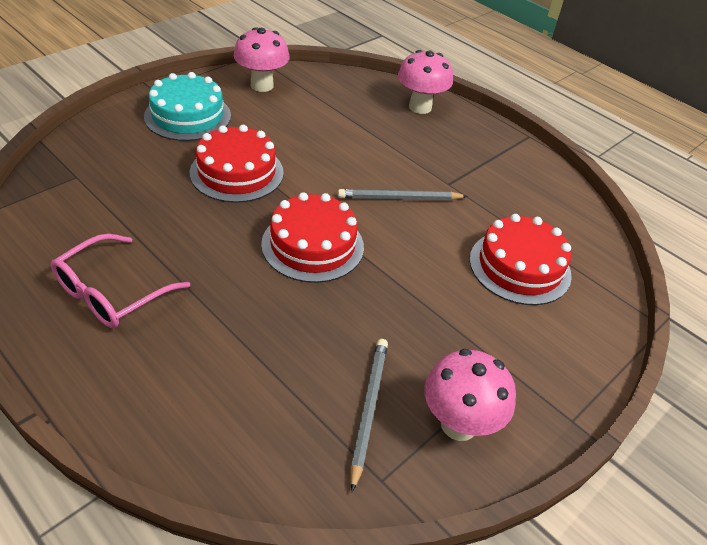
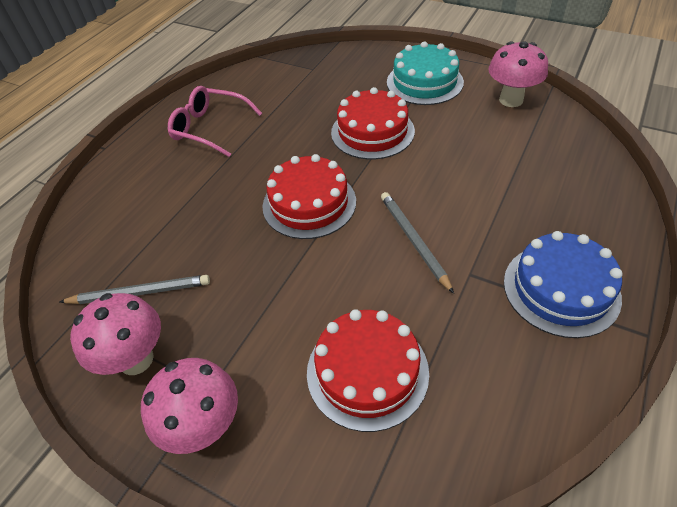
camera: 80 degrees right, 5 degrees up
pink mushroom [398,50,453,114] -> pink mushroom moved to [141,358,238,454]
none -> blue cake [504,231,623,338]

